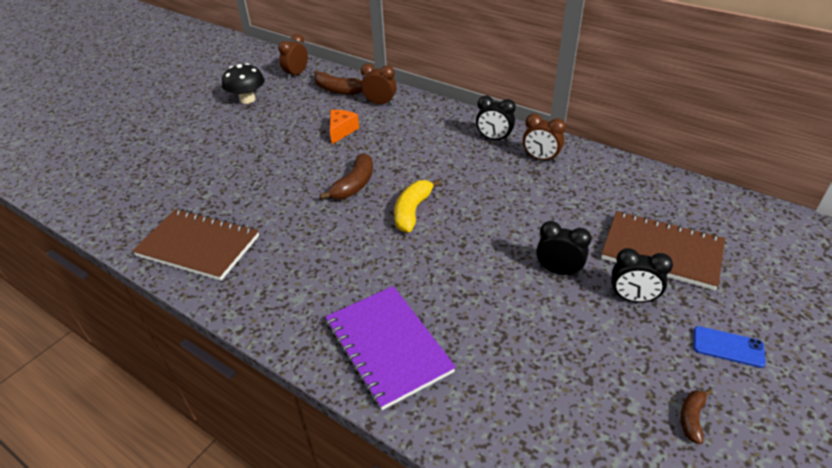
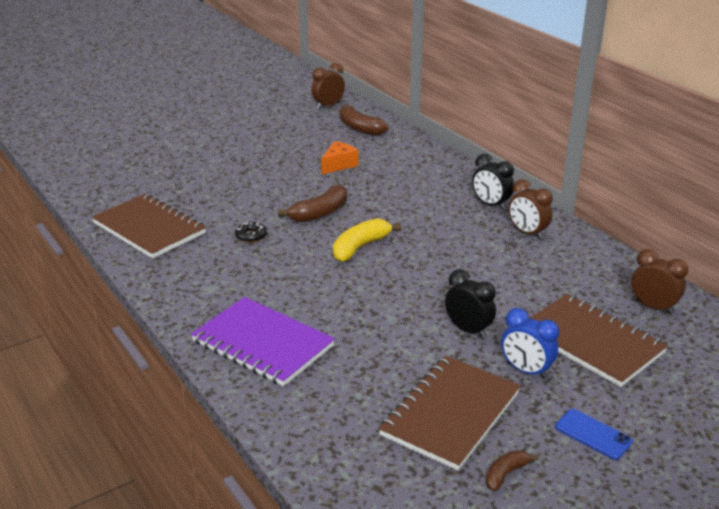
camera: 20 degrees right, 10 degrees down
black mushroom [222,63,265,104] -> none
purple notebook [325,286,456,410] -> purple notebook turned 45 degrees counterclockwise [191,297,335,386]
brown clock [361,63,397,106] -> brown clock moved to [631,249,688,315]
black clock [611,248,673,303] -> blue clock [501,308,559,379]
none -> black donut [235,221,267,243]
none -> brown notebook [379,356,521,470]

